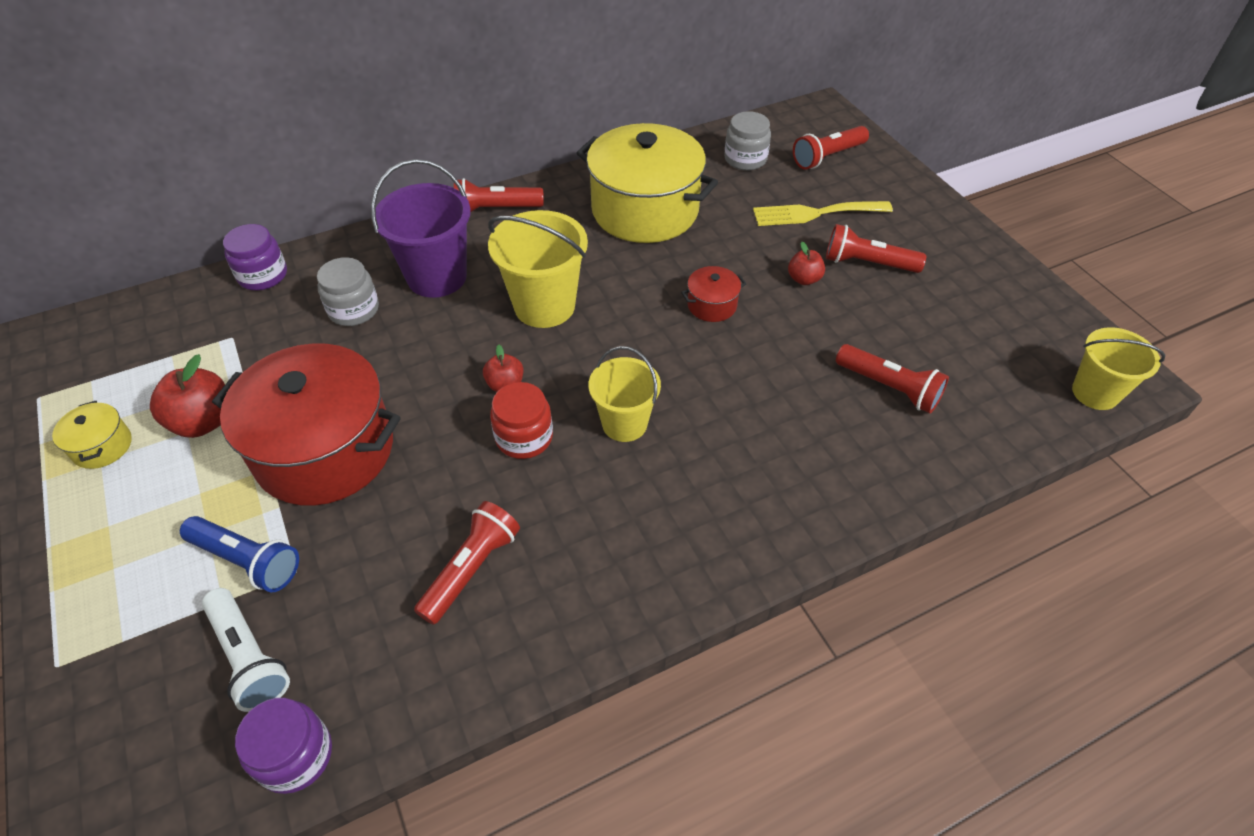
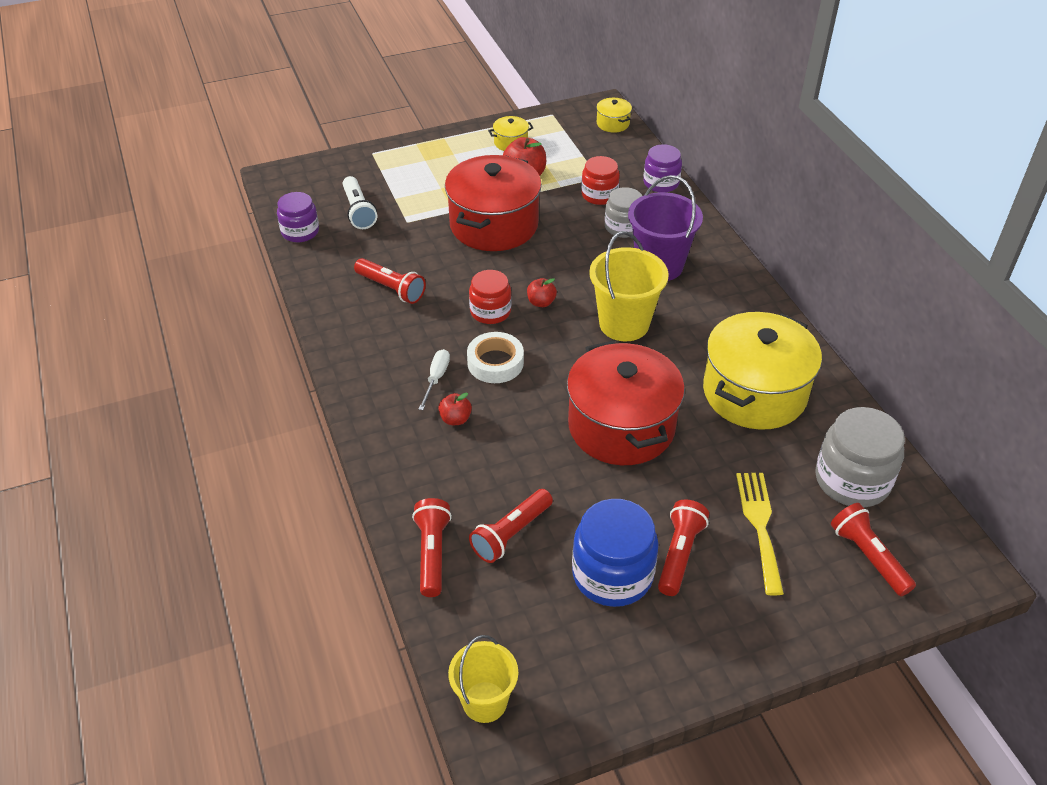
camera: 95 degrees right, 5 degrees down
blue flashlight [180,516,299,592] -> none
white flashlight [202,588,290,712] -> white flashlight turned 75 degrees counterclockwise [343,176,377,229]
red flashlight [454,178,544,213] -> red flashlight moved to [412,498,452,597]
yellow bucket [589,346,661,442] -> white tape [467,332,524,383]
red pot [681,266,747,322] -> red pot [567,340,685,465], size x2.40
grey jar [724,111,771,171] -> grey jar [815,407,905,507], size x1.58
red apple [788,242,825,285] -> red apple moved to [438,393,472,425]
none -> white screwdriver [418,349,450,410]
none -> blue jar [572,499,659,607]
none -> red jar [581,156,620,205]
none -> yellow pot [596,98,632,133]

